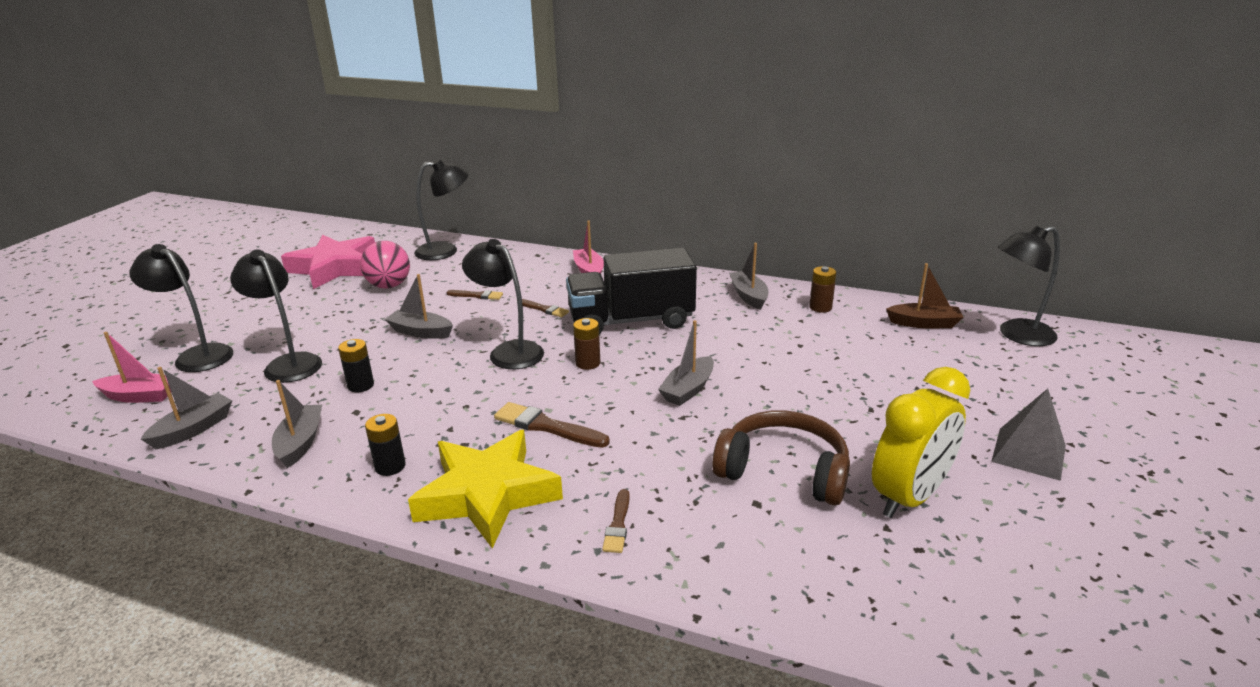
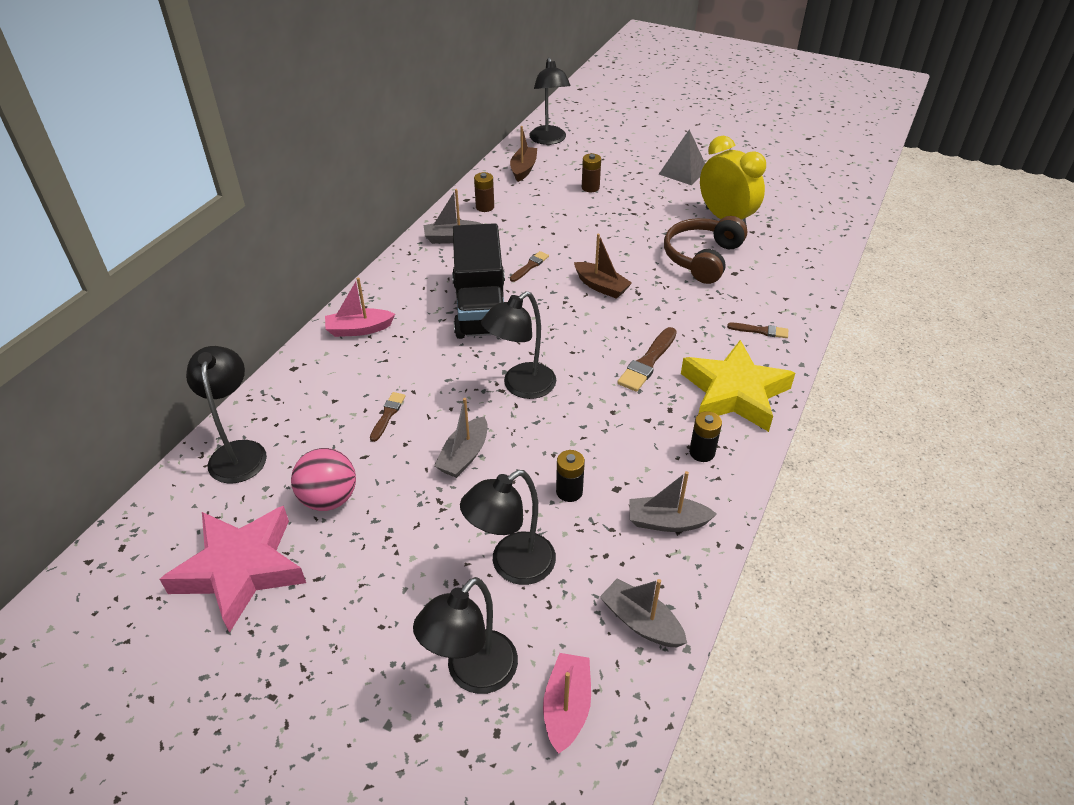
camera: 85 degrees left, 15 degrees up
brown brush [522,299,569,317] -> brown brush moved to [510,251,549,282]
brown battery [573,318,600,370] -> brown battery moved to [582,154,601,192]
grey boat [658,320,714,406] -> brown boat [574,234,632,299]

